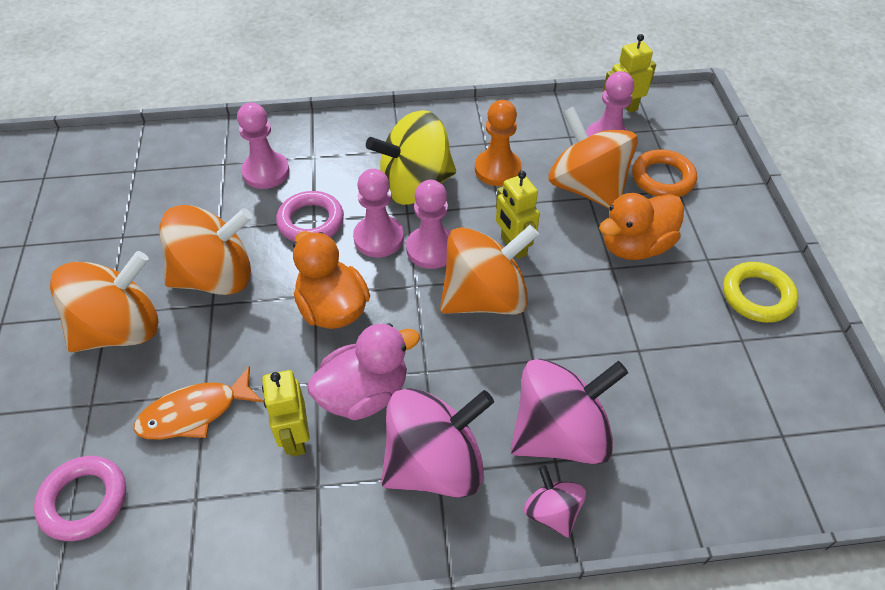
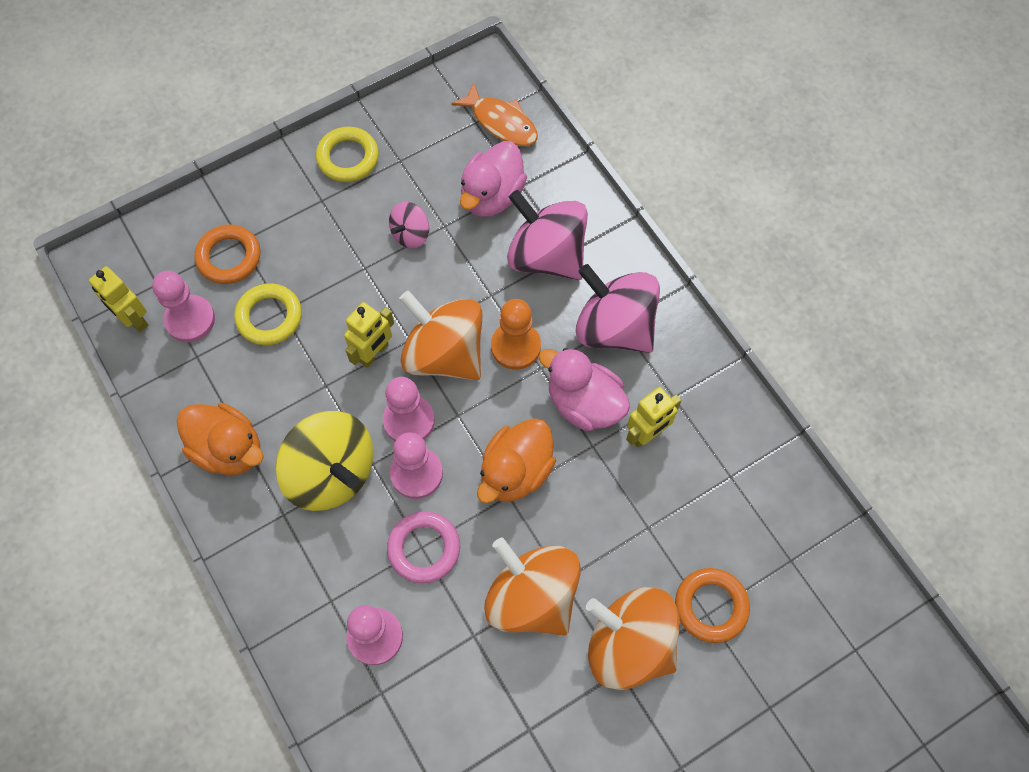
camera: 115 degrees left, 15 degrees up
pink ring [34,456,126,541] -> none
orange fish [134,366,263,439] -> orange fish moved to [451,82,538,146]
orange pawn [475,100,522,186] -> orange pawn moved to [491,299,541,370]
pink spinning top [524,465,586,538] -> pink spinning top moved to [389,202,429,249]
orange spinning top [549,106,638,209] -> yellow ring [234,283,302,345]
orange duck [599,193,684,260] -> orange duck moved to [177,403,264,475]
none -> pink duck [460,141,527,217]
none -> orange ring [675,568,750,643]

